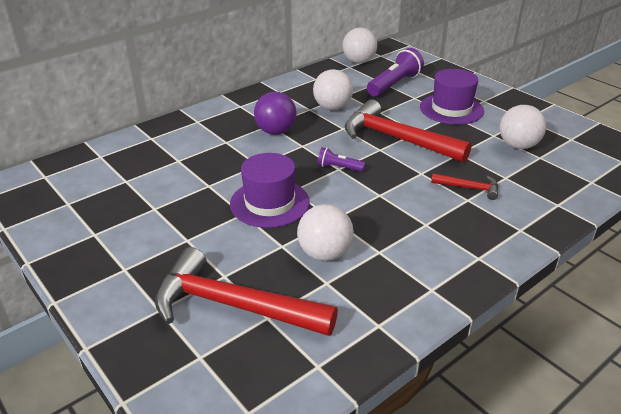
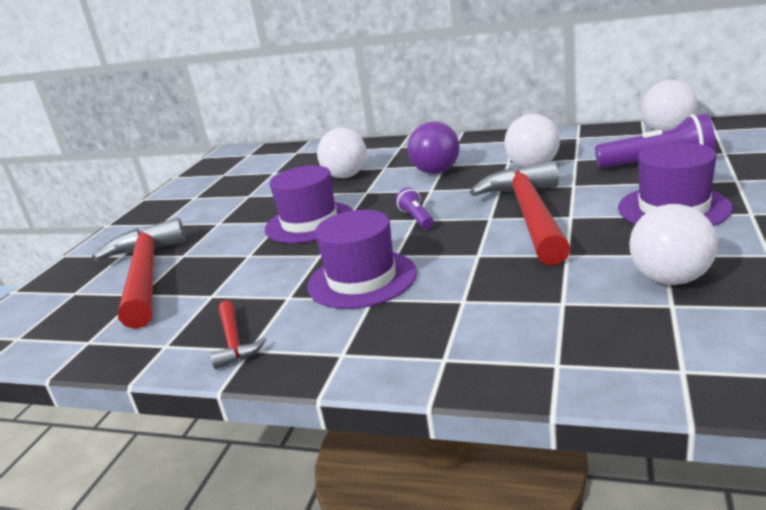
camera: 60 degrees right, 10 degrees down
white ball [297,204,354,261] -> white ball moved to [317,128,367,178]
red hammer [431,173,498,200] -> red hammer moved to [210,300,266,369]
none -> purple hat [307,210,417,309]

